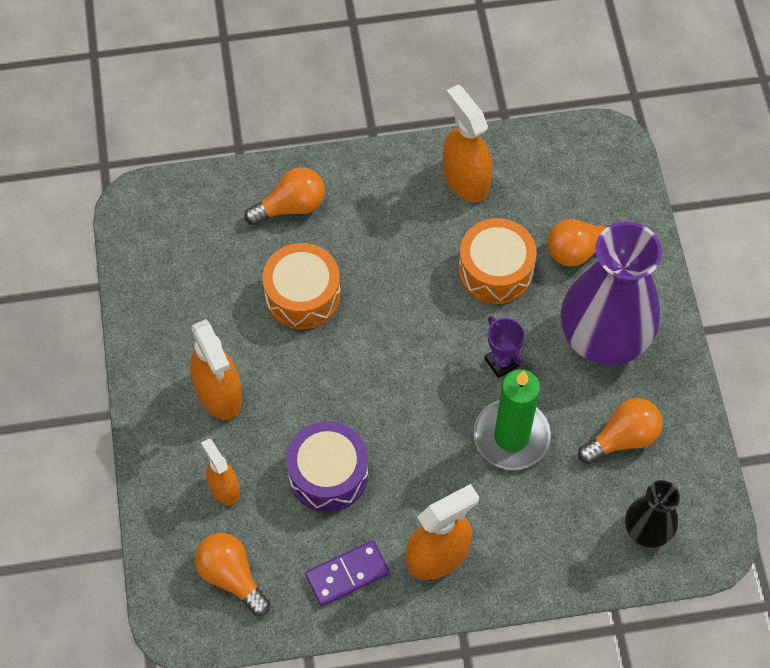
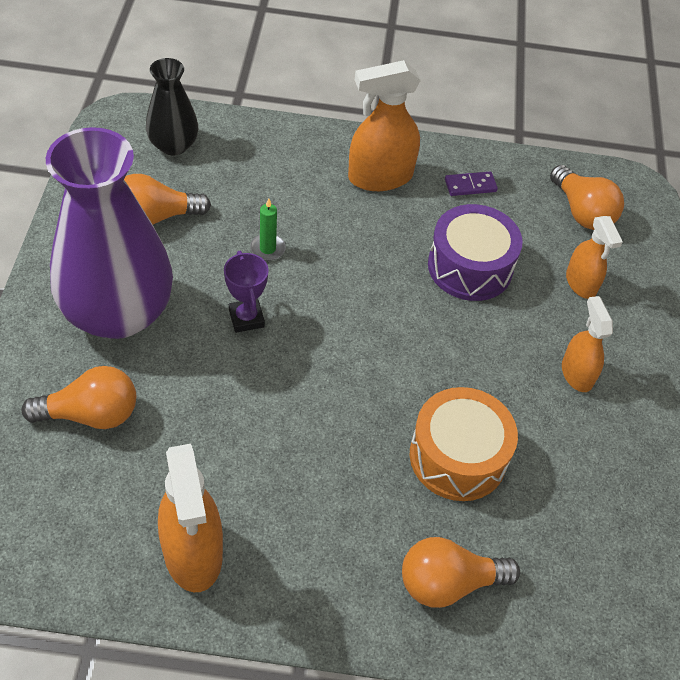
camera: 170 degrees left, 10 degrees down
orange spray bottle [190,319,242,420] -> orange spray bottle [562,296,613,392], size x0.62
purple domino [305,540,390,606] -> purple domino [445,172,498,196], size x0.65
orange drum [458,218,537,304] -> none
green candle [474,369,551,470] -> green candle [250,198,286,261], size x0.42

